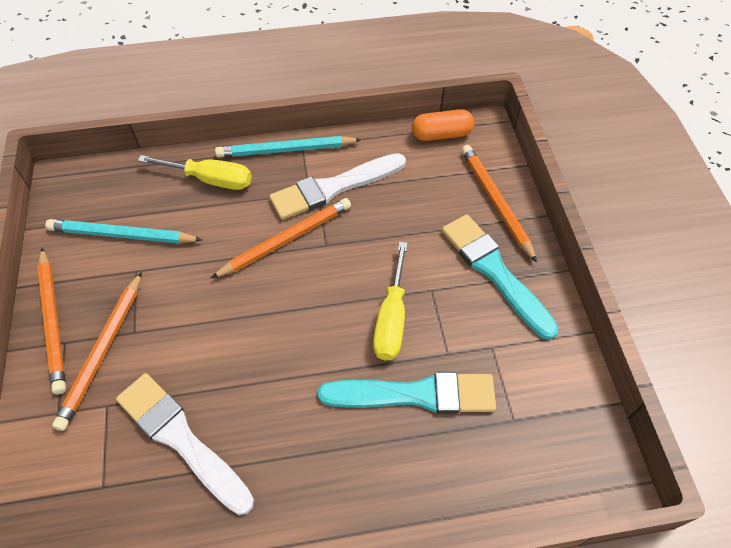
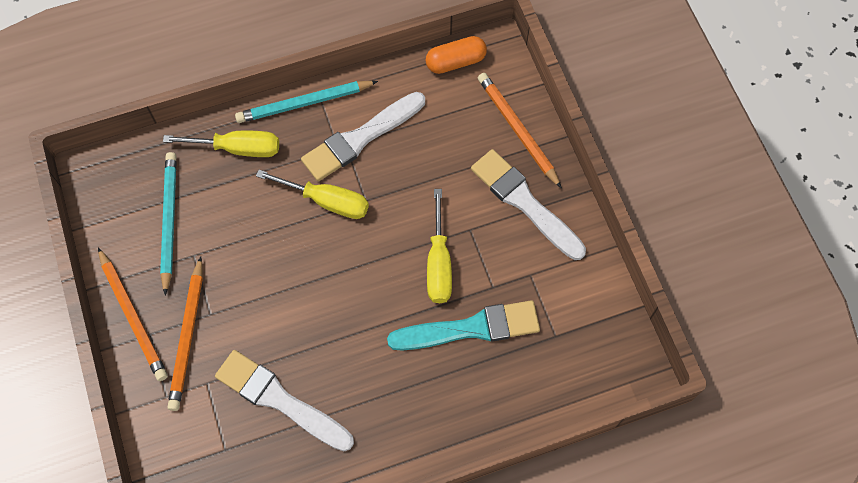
camera: 10 degrees left, 10 degrees up
turquoise pencil [45,219,203,244] -> turquoise pencil turned 90 degrees clockwise [160,152,177,296]
orange pencil [211,198,351,278] -> yellow screwdriver [256,170,369,219]
turquoise brush [442,214,559,340] -> white brush [471,149,586,260]

